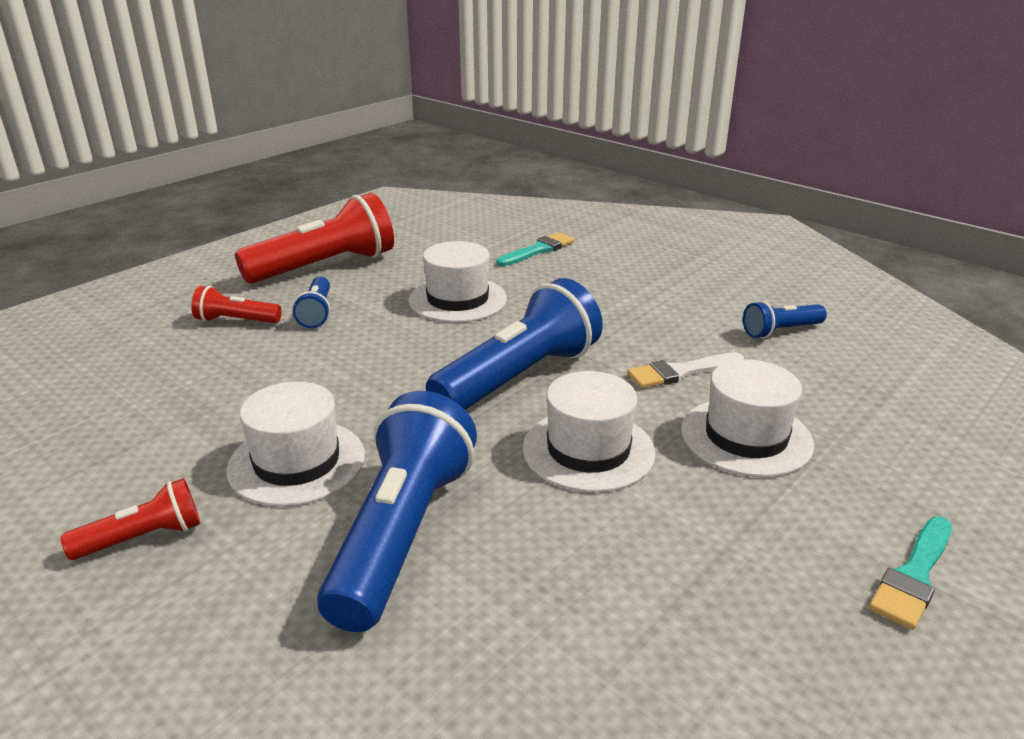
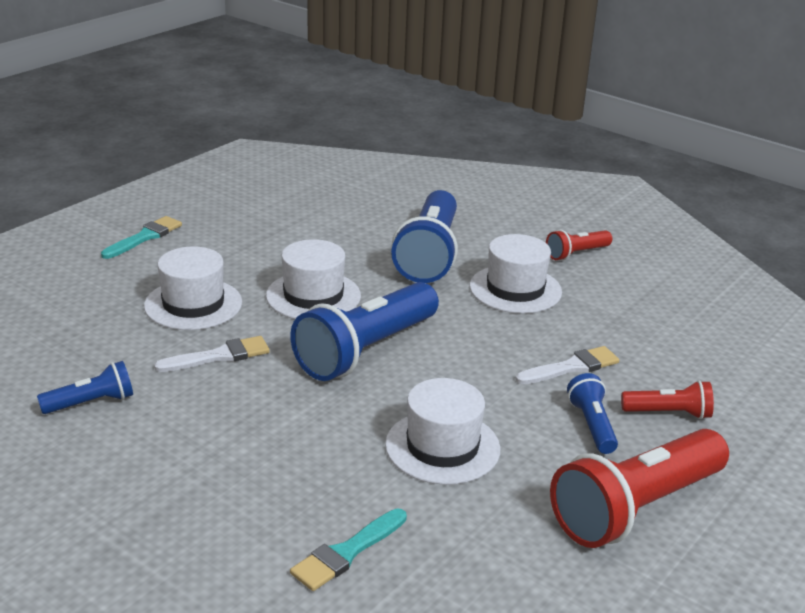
camera: 175 degrees right, 0 degrees up
none -> white brush [515,346,619,384]

